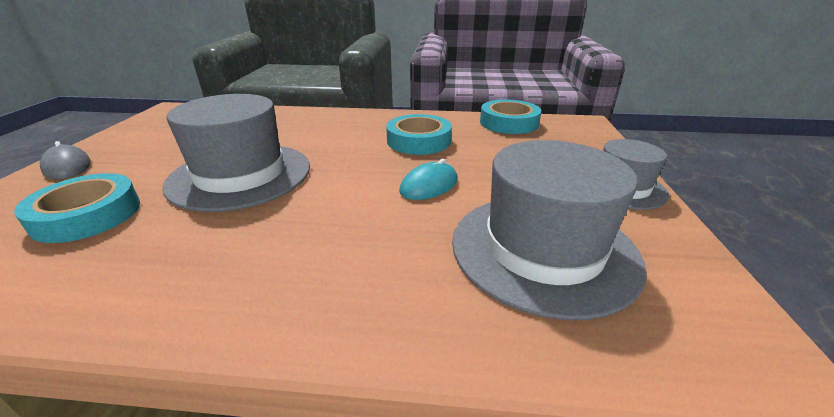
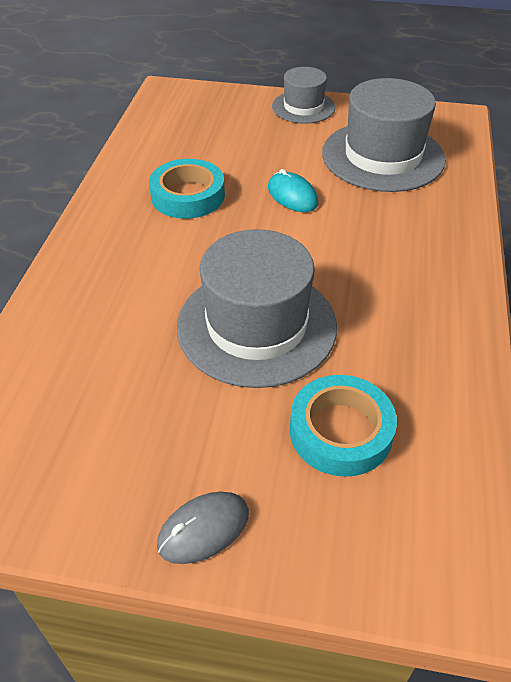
camera: 85 degrees left, 15 degrees up
turquoise tape [480,99,541,134] -> none

